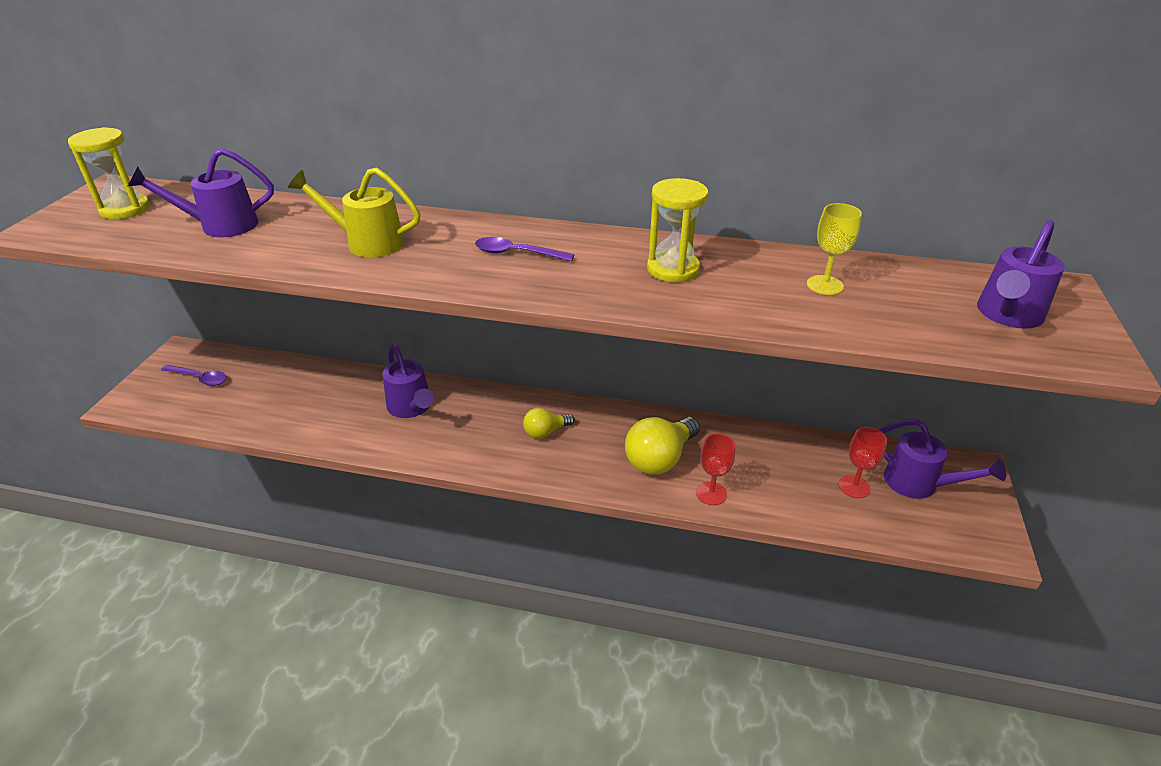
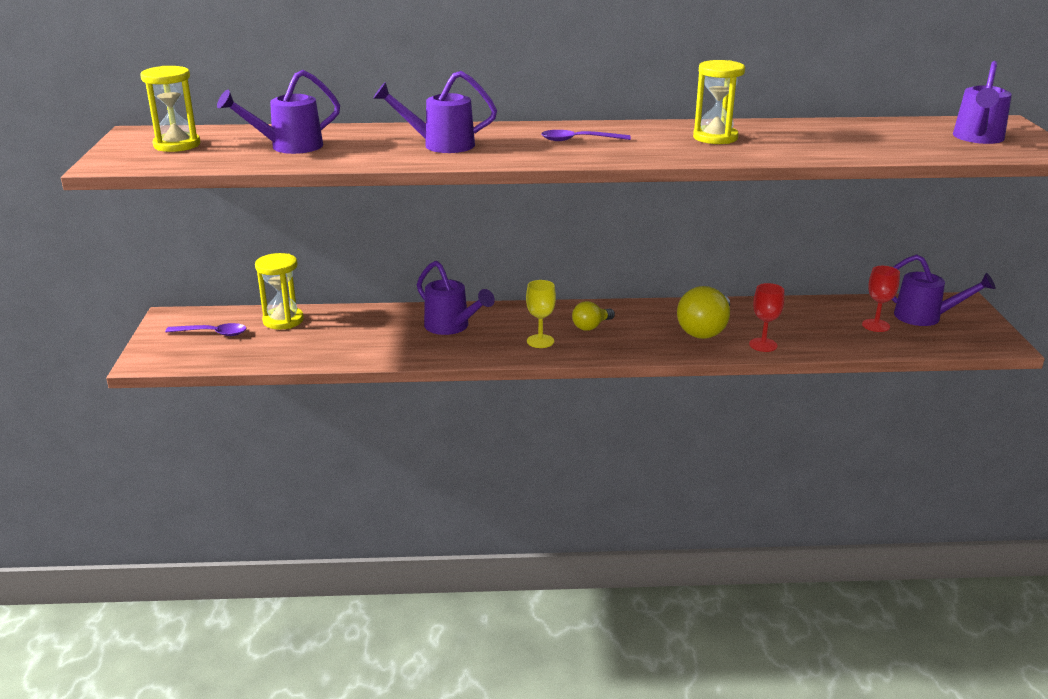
camera: 15 degrees left, 10 degrees down
yellow watering can [288,167,421,258] -> purple watering can [373,71,497,153]
yellow goblet [807,203,862,295] -> yellow goblet moved to [526,280,556,348]
none -> yellow hourglass [255,253,304,330]

